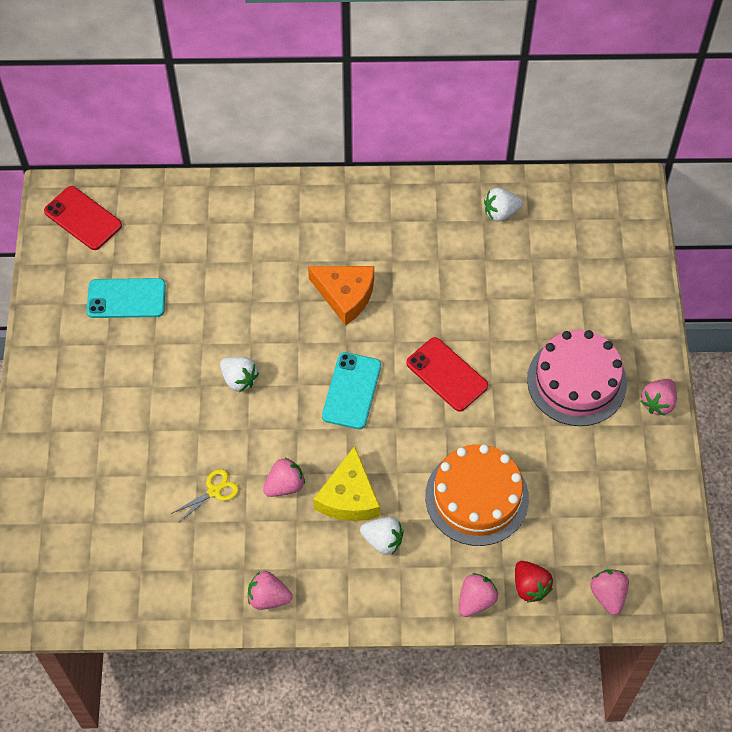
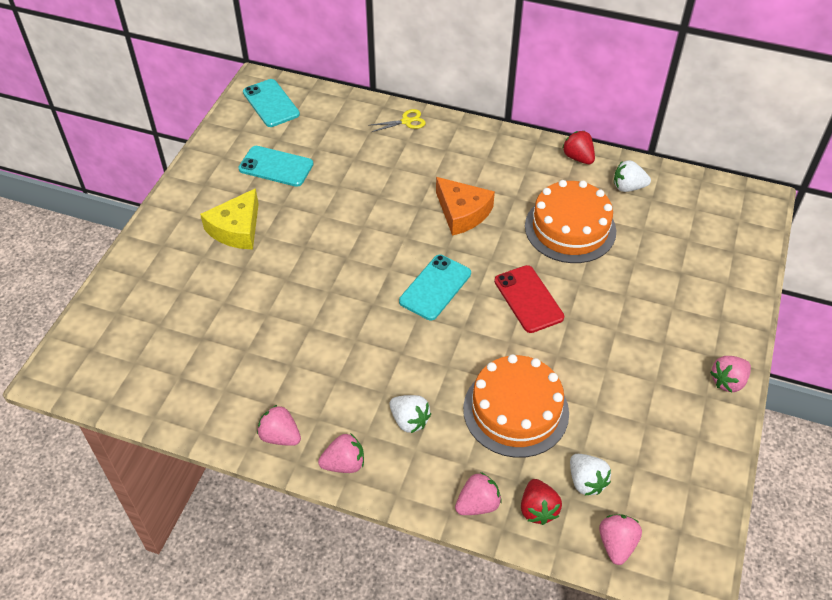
camera: 20 degrees right, 10 degrees down
red phone [44,186,122,250] -> turquoise phone [243,79,300,127]
yellow scissors [171,469,239,523] -> yellow scissors moved to [368,109,426,132]
white strawberry [220,357,259,392] -> white strawberry moved to [570,454,611,496]
pink strawberry [263,457,305,497] -> pink strawberry moved to [318,433,364,473]
yellow cheese [313,446,380,521] -> yellow cheese moved to [200,188,259,250]
pink cake [527,330,627,426] -> none
none -> orange cake [525,180,616,263]
none -> red strawberry [562,131,595,164]

